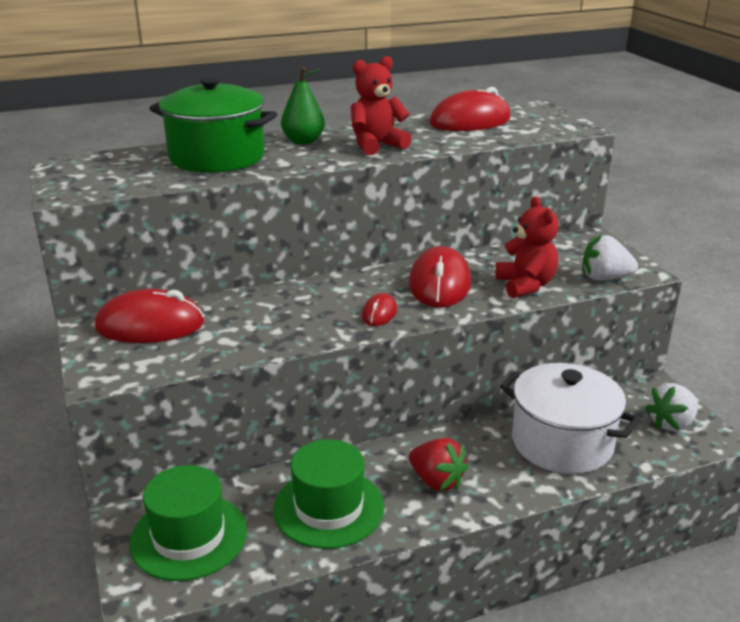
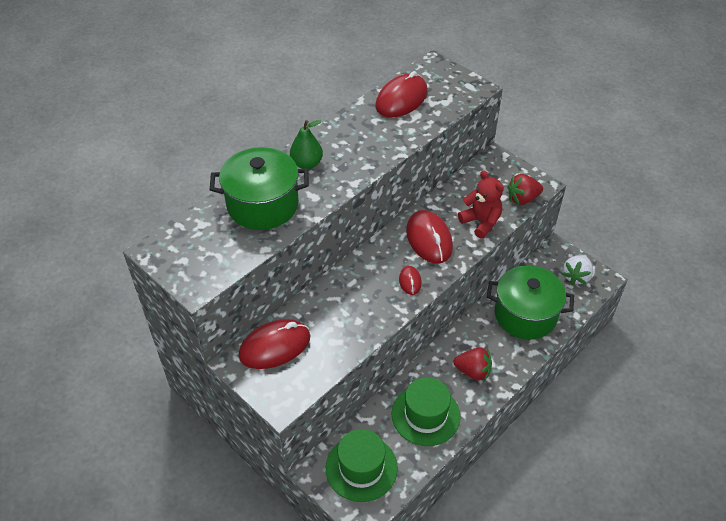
camera: 25 degrees left, 20 degrees up
red teddy bear [351,56,412,155] -> none
white pot [500,363,640,474] -> green pot [487,265,574,340]
white strawberry [582,235,638,281] -> red strawberry [507,174,543,205]

